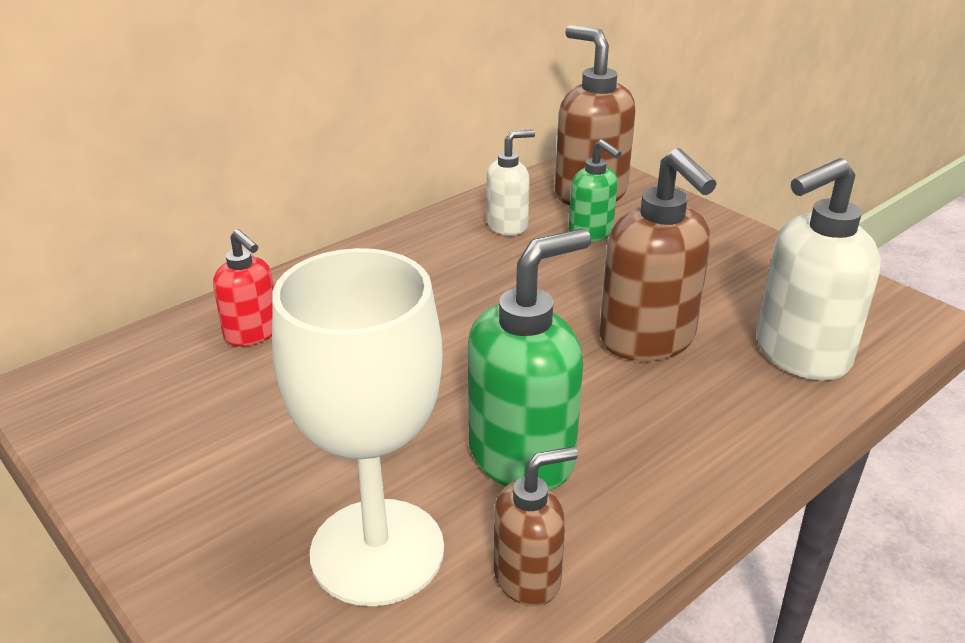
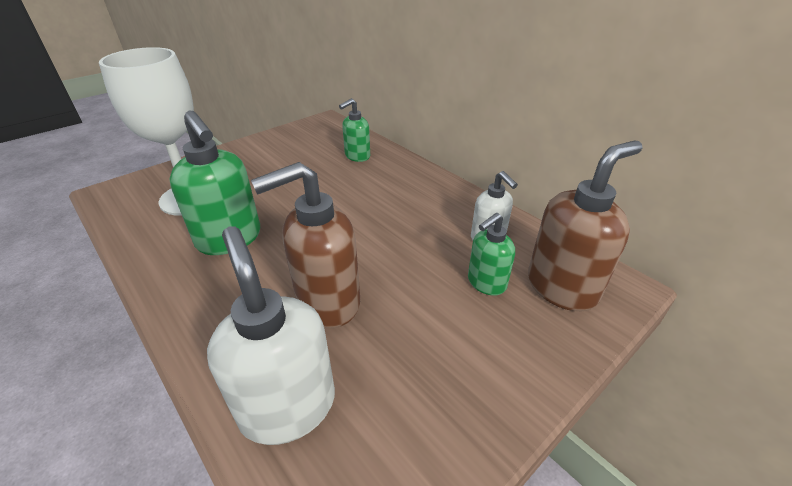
camera: 90 degrees right, 5 degrees up
red soap dispenser [213,229,274,347] -> green soap dispenser [339,98,370,162]
brown soap dispenser [494,446,578,606] -> none

